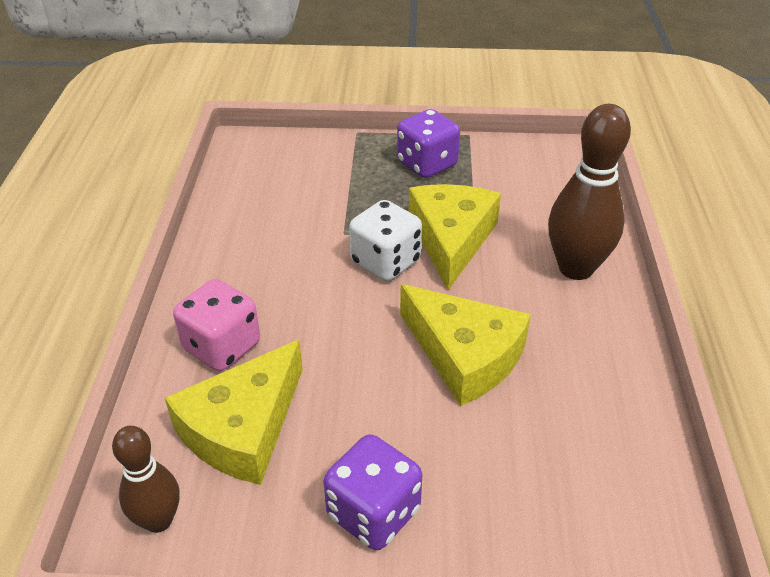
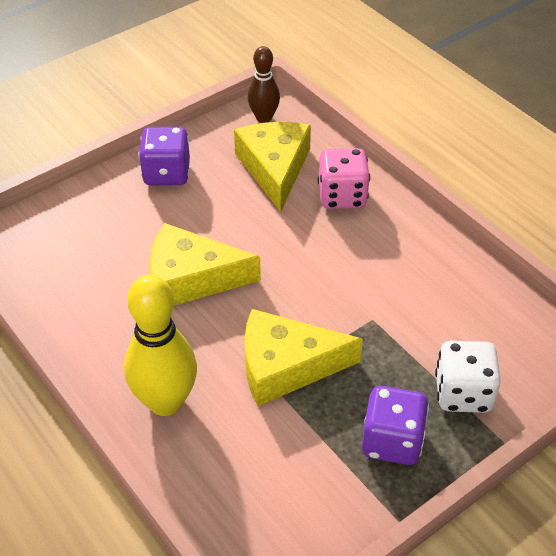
camera: 140 degrees right, 5 degrees up
white dice [349,200,422,281] -> white dice moved to [435,341,501,413]
yellow cheese [409,184,501,290] -> yellow cheese turned 120 degrees clockwise [245,309,363,406]
brown bowling pin [548,104,631,280] -> yellow bowling pin [124,275,197,416]

